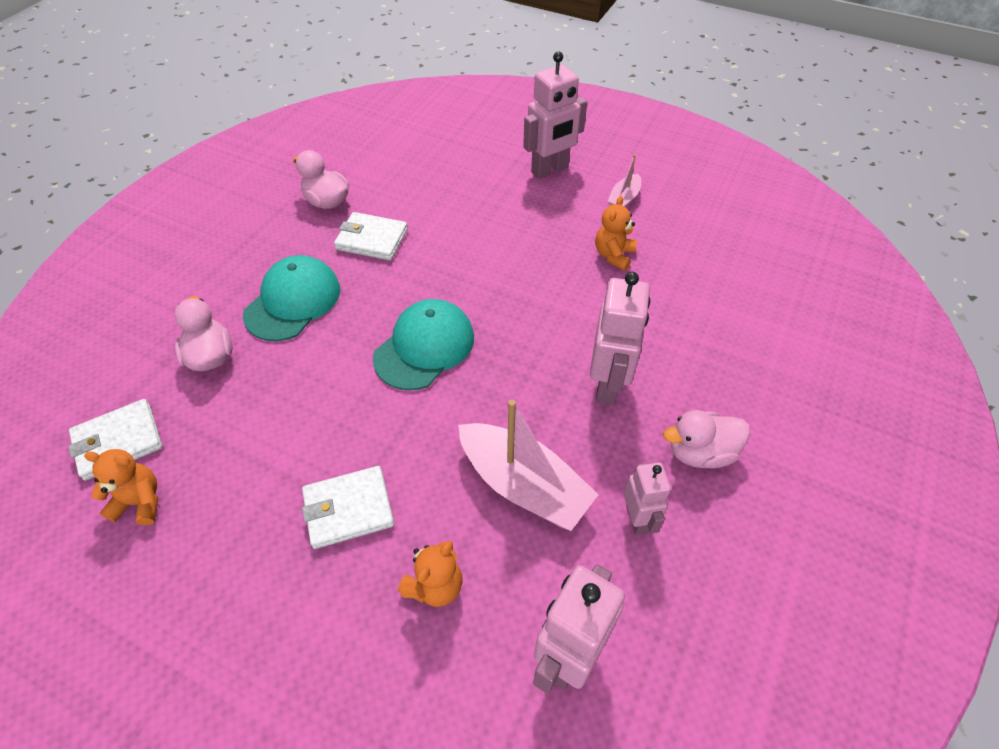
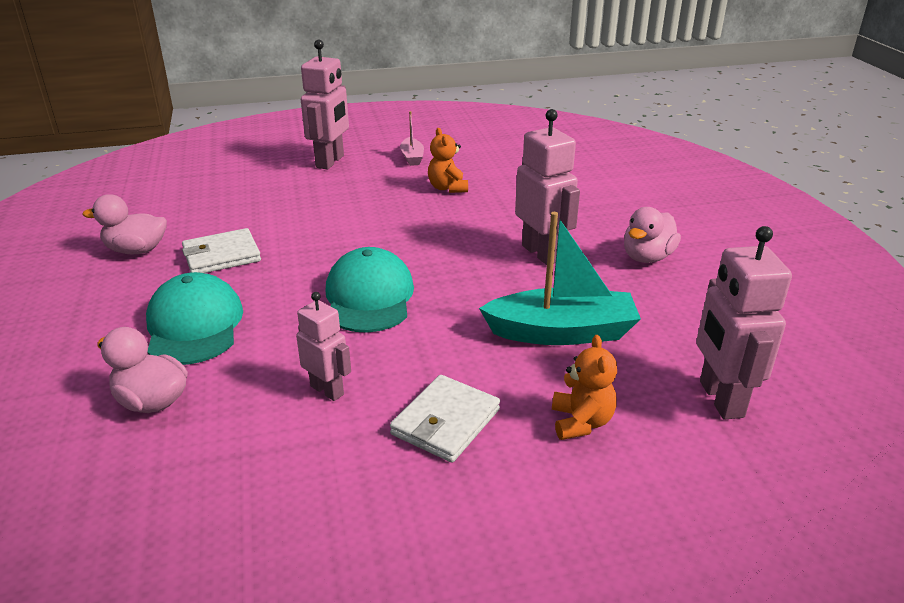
camera: 40 degrees left, 20 degrees down
white wallet [68,399,162,481] -> none
orange teddy bear [84,449,158,525] -> none
pink boat [458,399,599,531] -> turquoise boat [479,212,641,345]
pink robot [623,462,671,536] -> pink robot moved to [296,292,351,401]

